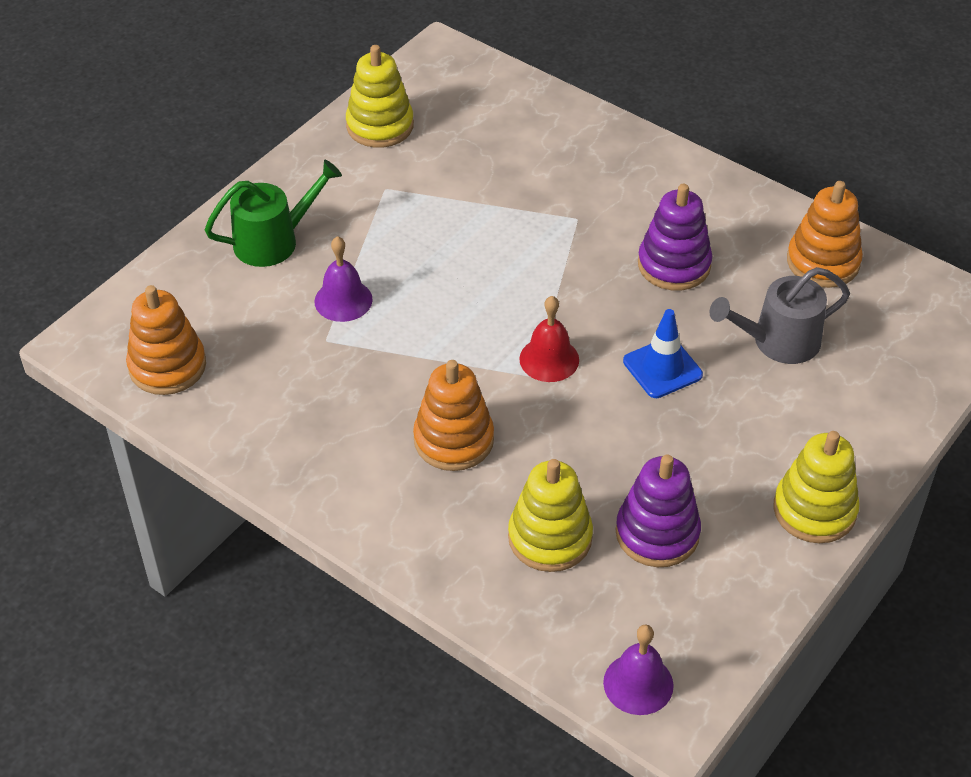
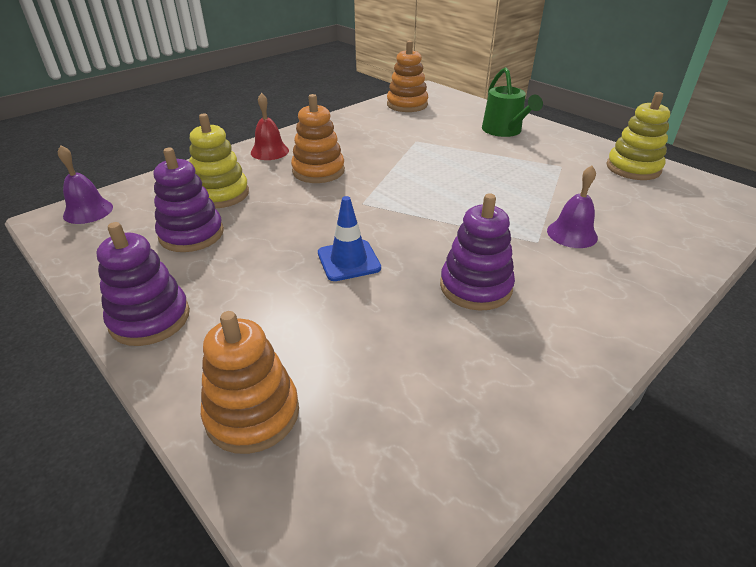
camera: 100 degrees right, 10 degrees down
purple bell [315,236,373,322] -> purple bell moved to [547,165,598,248]
red bell [519,296,579,382] -> red bell moved to [251,93,289,160]
grey watering can [709,267,850,364] -> none
yellow stacking toy [773,431,860,543] -> purple stacking toy [96,222,190,346]
orange stacking toy [787,181,863,288] -> orange stacking toy moved to [201,311,299,454]

